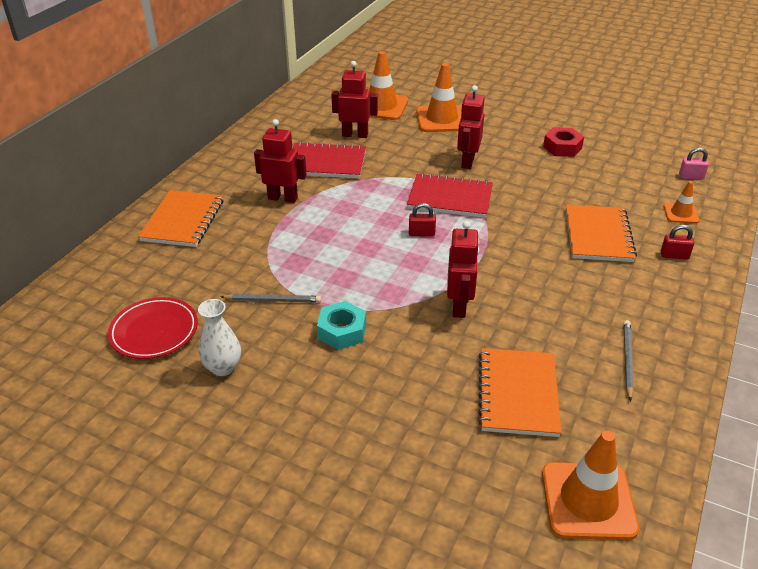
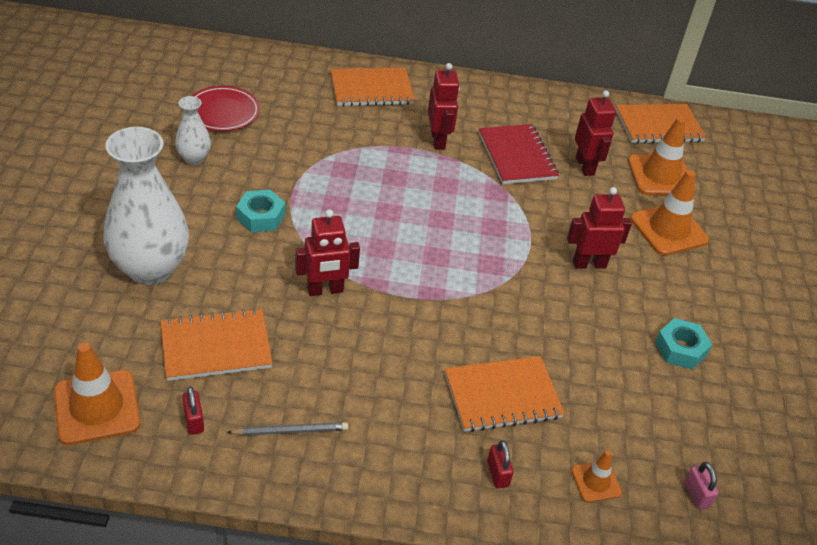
camera: 65 degrees right, 5 degrees up
grey pencil [221,294,321,303] -> none
red notebook [407,173,493,218] -> none
red padlock [409,203,436,237] -> red padlock moved to [182,387,204,435]
red nut [543,127,584,157] -> turquoise nut [655,318,712,370]
none -> white vase [103,127,189,285]
none -> orange notebook [615,104,706,144]

